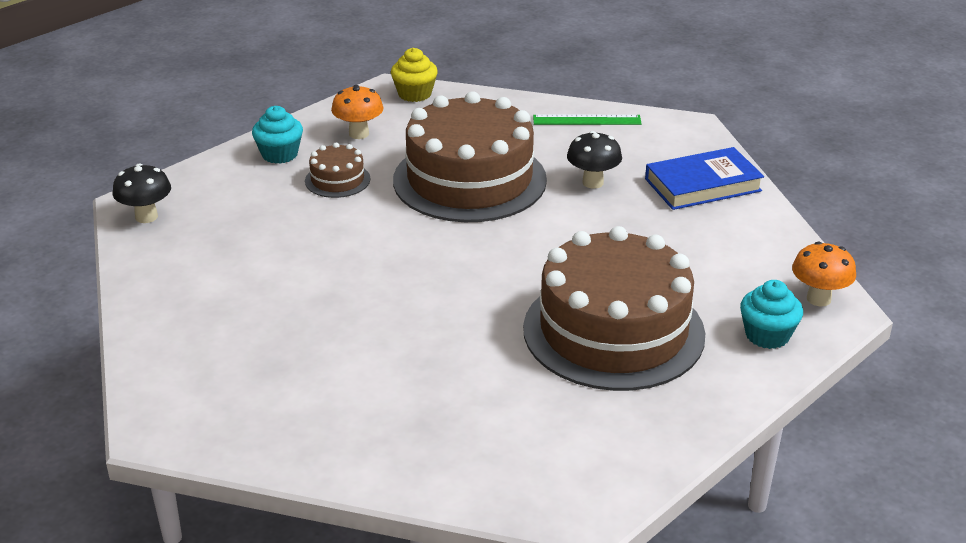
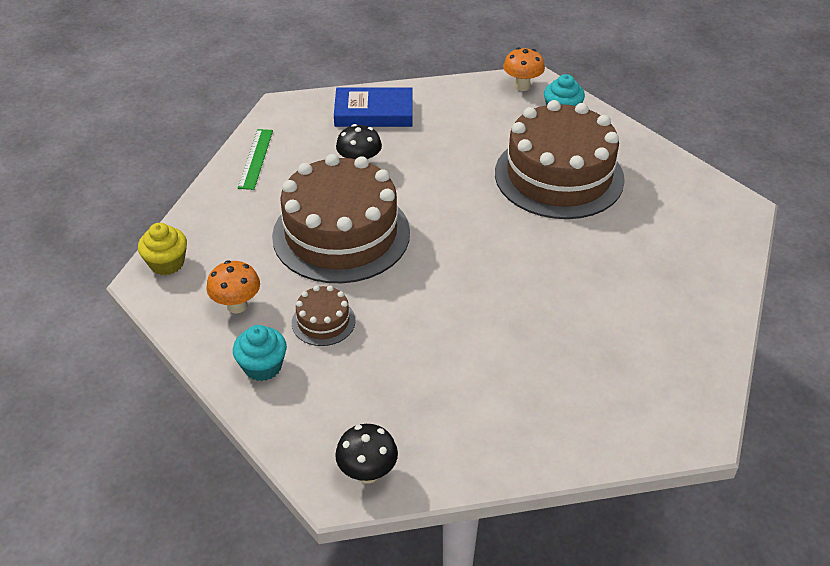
camera: 85 degrees left, 10 degrees up
blue book [645,147,764,210] -> blue book turned 75 degrees counterclockwise [334,87,413,127]

